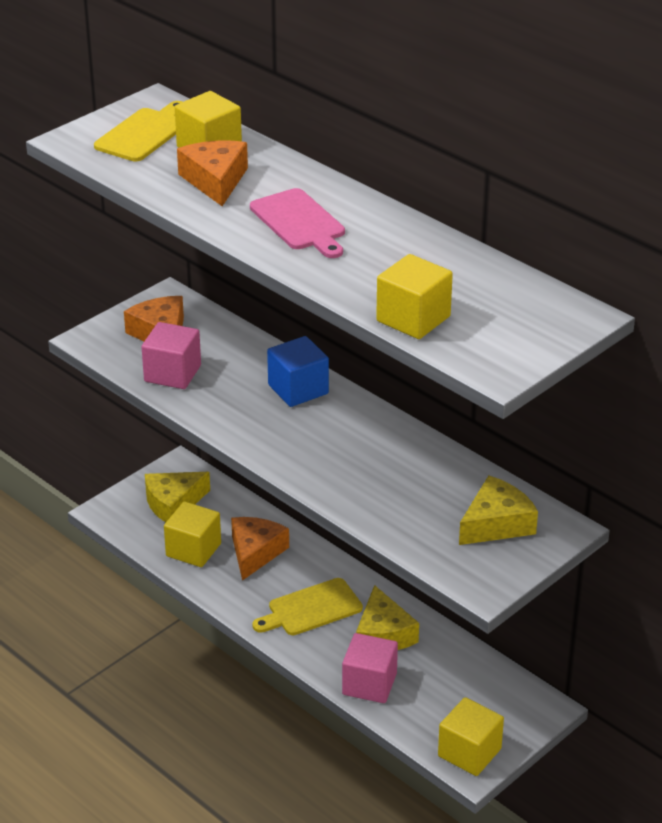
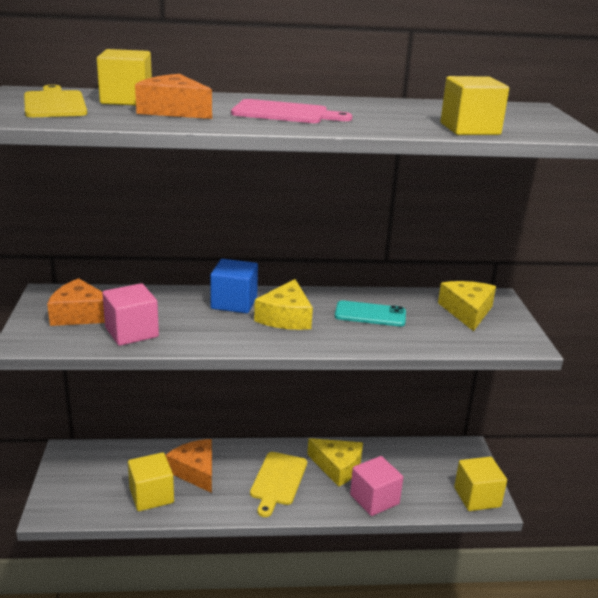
camera: 50 degrees left, 10 degrees down
yellow cheese [145,472,210,522] -> yellow cheese moved to [254,279,313,330]
none -> turquoise phone [335,300,406,327]

